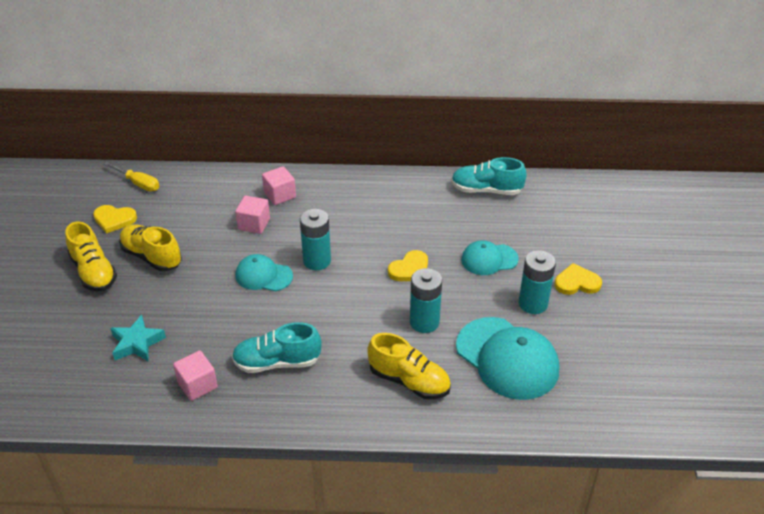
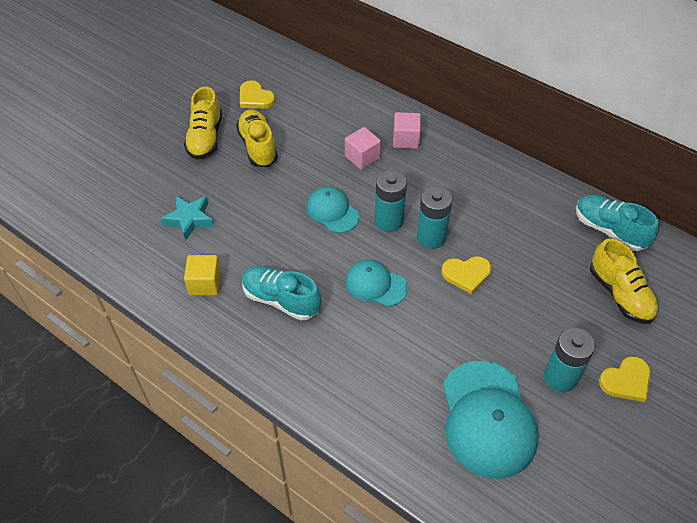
camera: 35 degrees right, 10 degrees up
yellow screwdriver [104,162,159,191] -> none
pink cube [173,350,218,401] -> yellow cube [184,255,221,295]
yellow shoe [367,333,451,399] -> yellow shoe moved to [590,238,659,324]
turquoise battery [410,268,442,333] -> turquoise battery moved to [417,186,453,249]
turquoise cap [461,240,519,275] -> turquoise cap moved to [345,260,408,307]
yellow heart [555,263,602,295] -> yellow heart turned 120 degrees clockwise [599,356,651,402]

